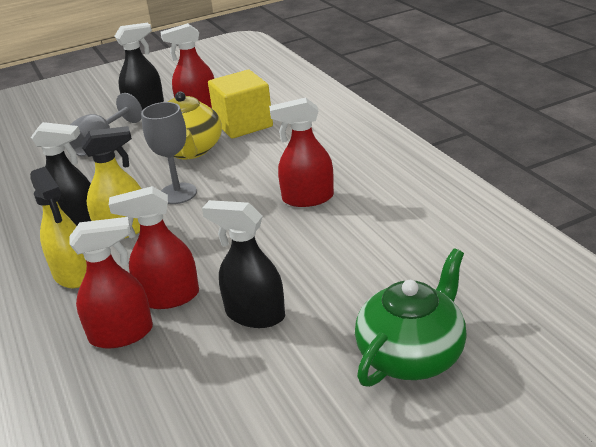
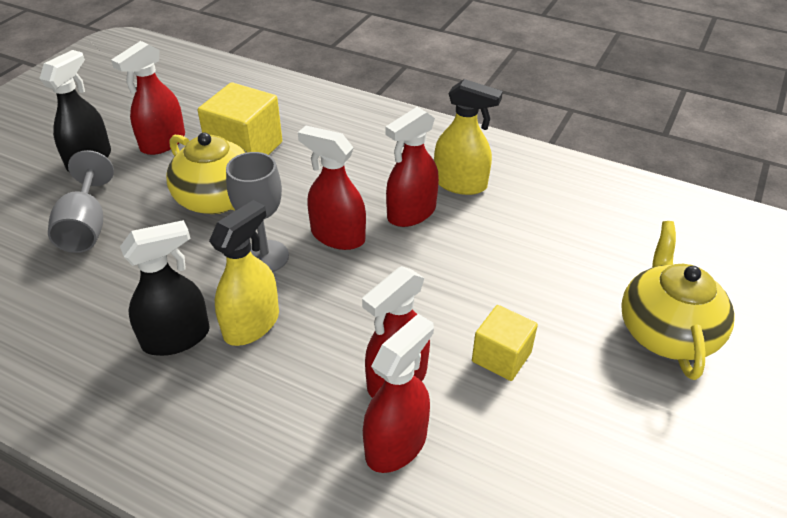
camera: 40 degrees left, 10 degrees up
yellow spray bottle [30,167,87,288] -> yellow spray bottle moved to [434,79,503,195]
black spray bottle [202,200,285,328] -> yellow cube [472,305,538,381]
green teapot [355,249,467,387] -> yellow teapot [621,221,735,380]
none -> red spray bottle [298,126,366,250]

